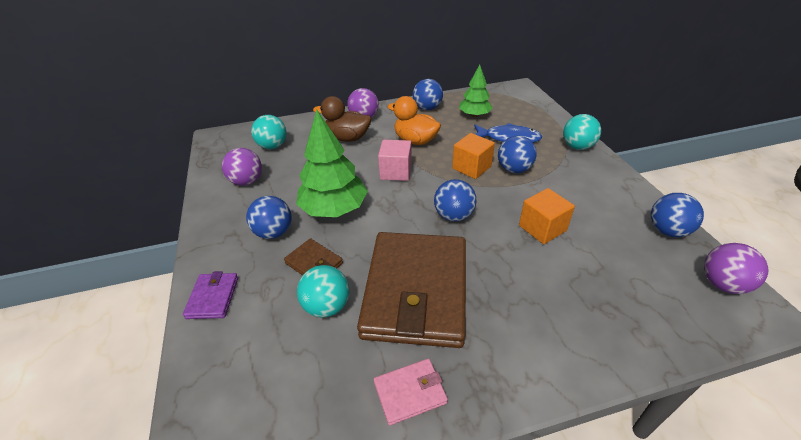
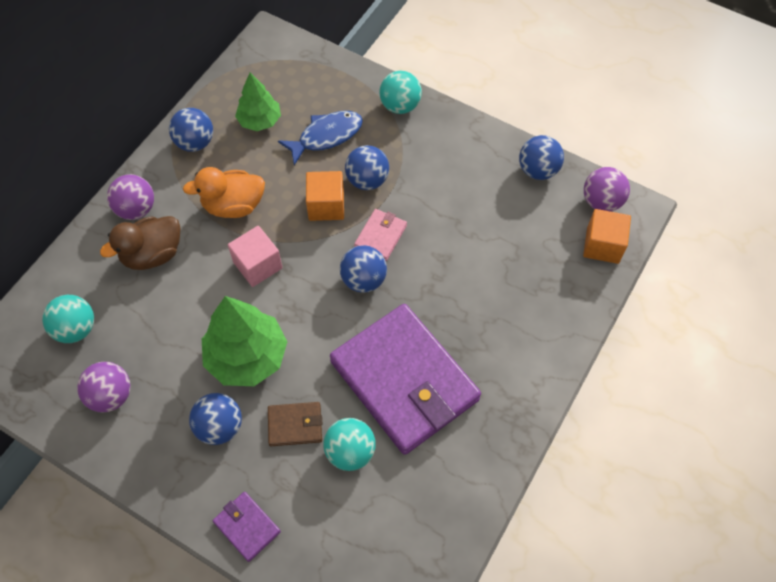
camera: 45 degrees left, 20 degrees up
brown wallet [357,232,466,348] -> purple wallet [330,304,481,455]
pink wallet [374,358,448,426] -> pink wallet moved to [354,209,407,261]
orange cube [519,188,575,244] -> orange cube moved to [583,209,631,264]

